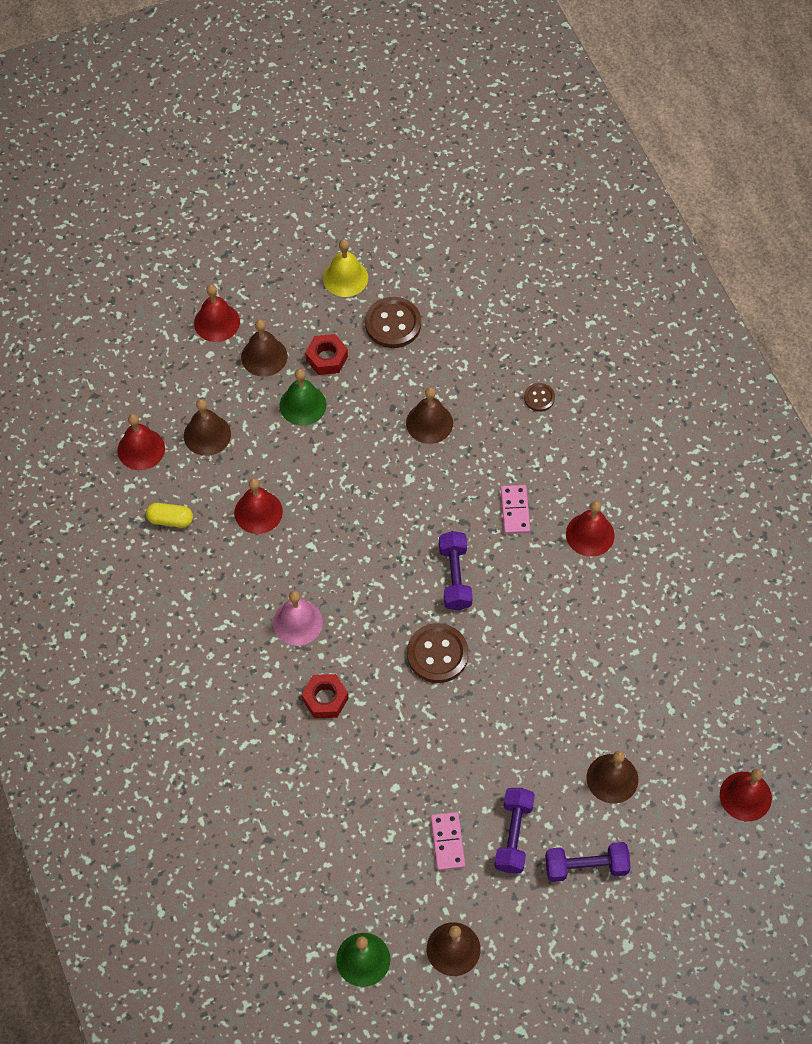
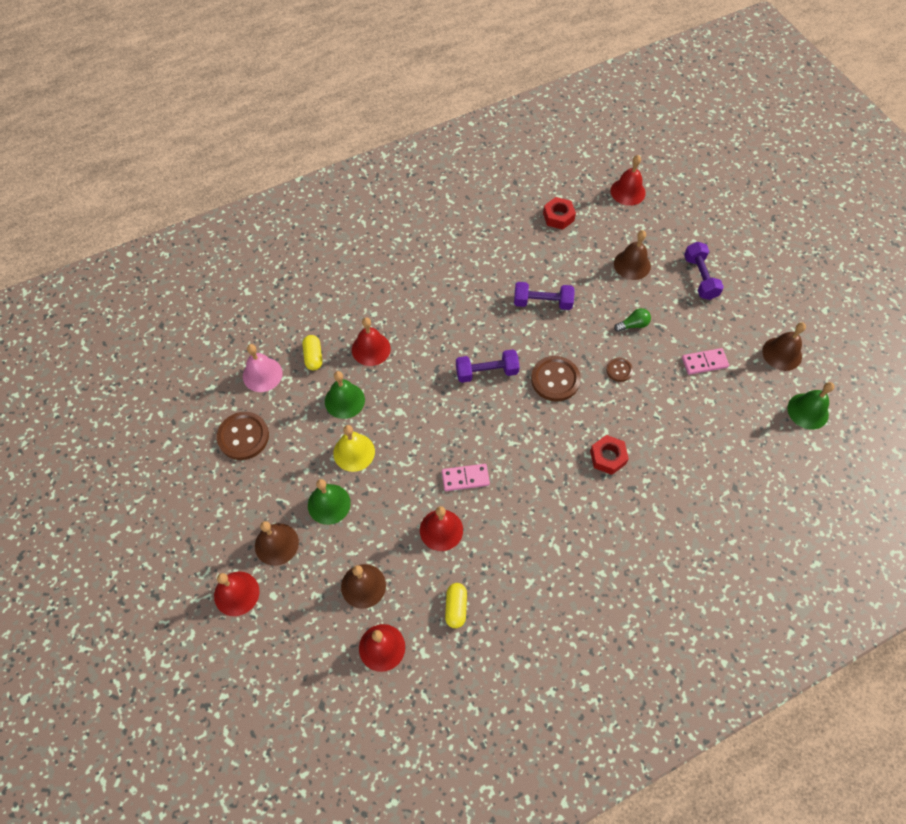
camera: 95 degrees left, 0 degrees up
pink bell [273,591,323,646] -> pink bell moved to [243,344,283,392]
red nut [305,334,348,375] -> red nut moved to [543,197,576,230]
yellow bell [323,239,368,297] -> yellow bell moved to [333,425,375,472]
brown bell [406,387,453,444] -> green bell [325,371,365,419]
purple dumbbell [494,788,535,873] -> purple dumbbell moved to [514,282,575,310]
pink domino [500,485,530,534] -> pink domino moved to [442,464,490,491]
brown button [524,383,555,412] -> brown button moved to [606,358,633,382]
red bell [566,501,615,557] -> red bell moved to [352,318,391,366]
none -> yellow capsule [303,335,322,370]
none -> green light bulb [614,308,651,332]

